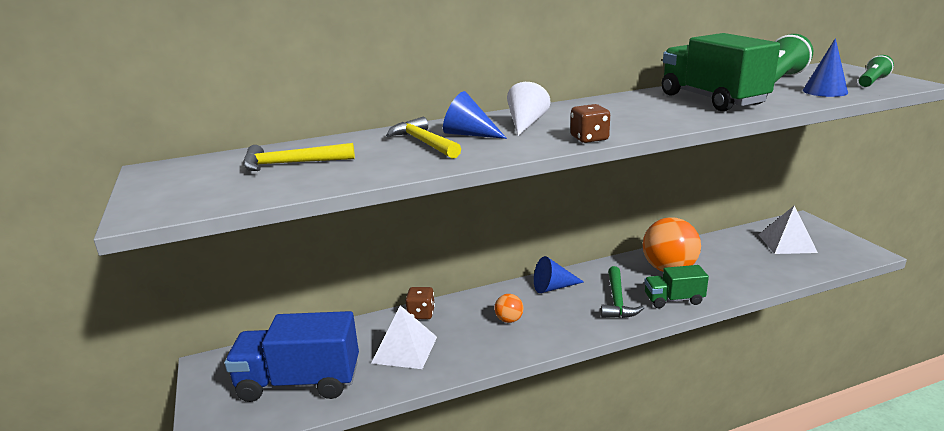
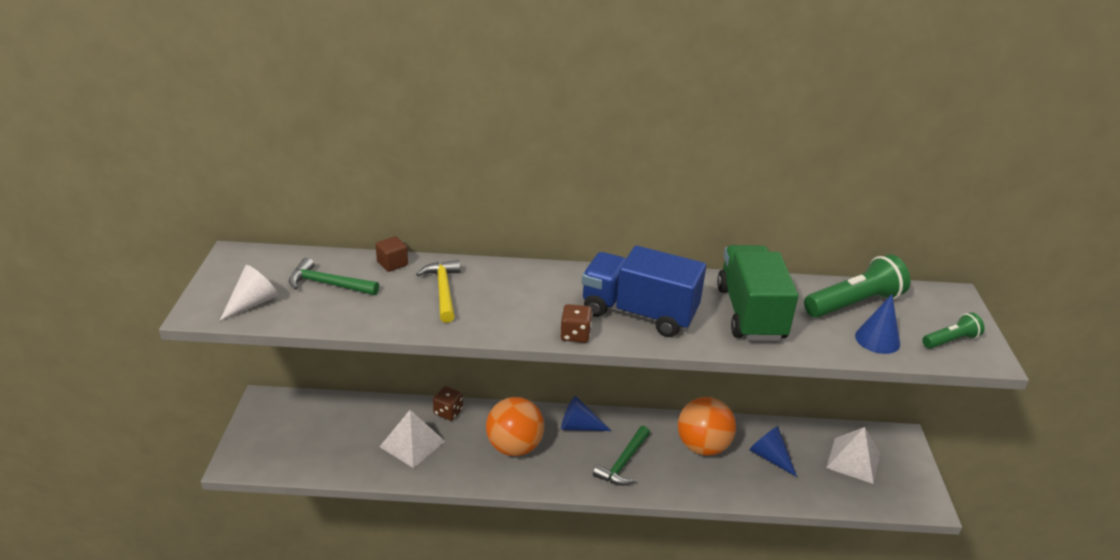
camera: 20 degrees right, 10 degrees up
blue truck [224,311,359,402] -> blue truck moved to [582,246,706,337]
yellow hammer [243,143,355,171] -> green hammer [289,258,379,295]
blue cone [443,91,507,139] -> blue cone moved to [749,426,797,477]
orange ball [494,294,523,323] -> orange ball [486,397,544,456], size x2.14
white cone [507,82,550,136] -> white cone moved to [220,265,278,321]
green truck [644,265,709,308] -> none
none -> brown cube [376,236,408,272]

